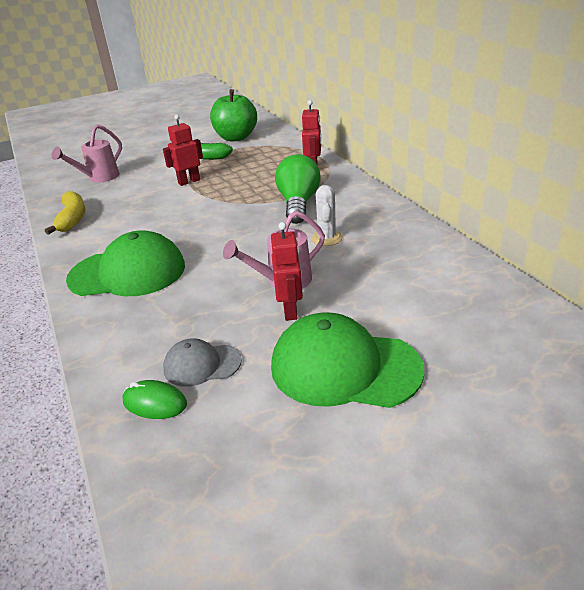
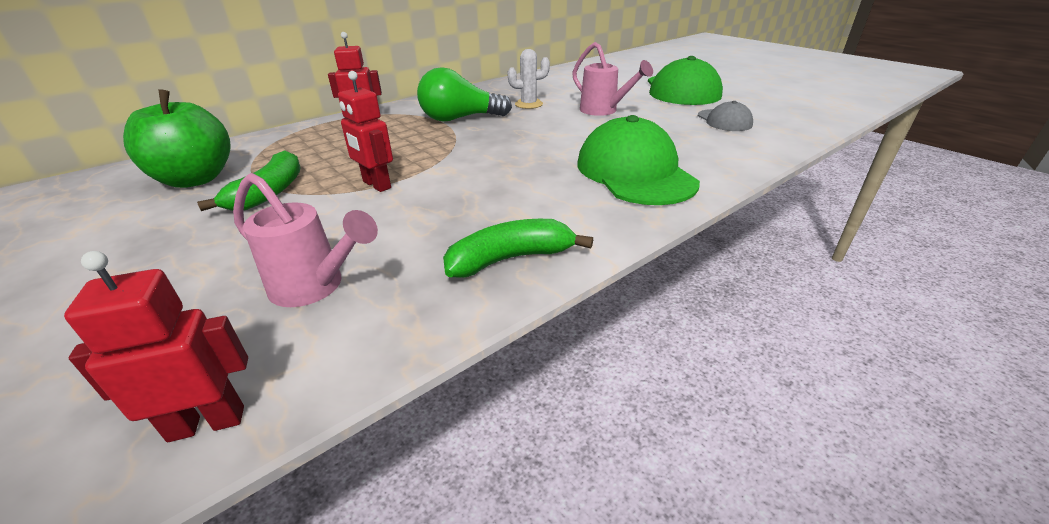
camera: 105 degrees left, 0 degrees up
yellow banana [45,191,86,235] -> green banana [443,219,593,278]
green mouse [123,380,187,419] -> none
red robot [271,222,303,321] -> red robot moved to [64,251,248,442]

